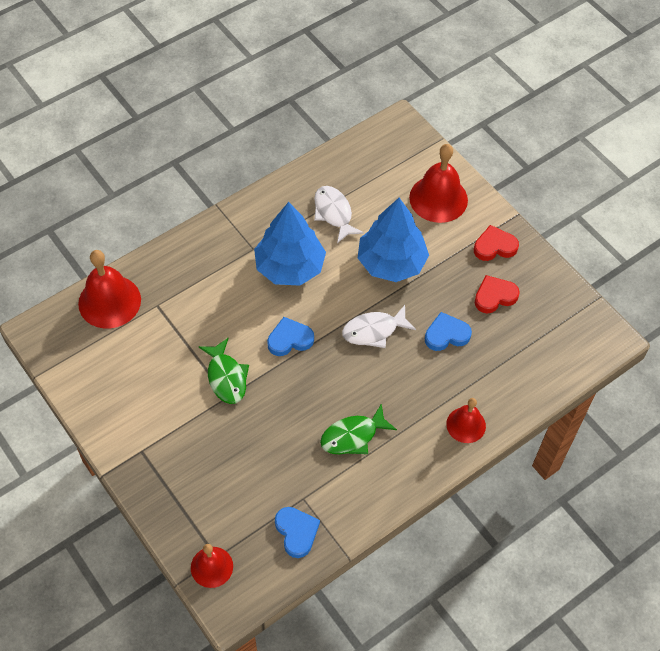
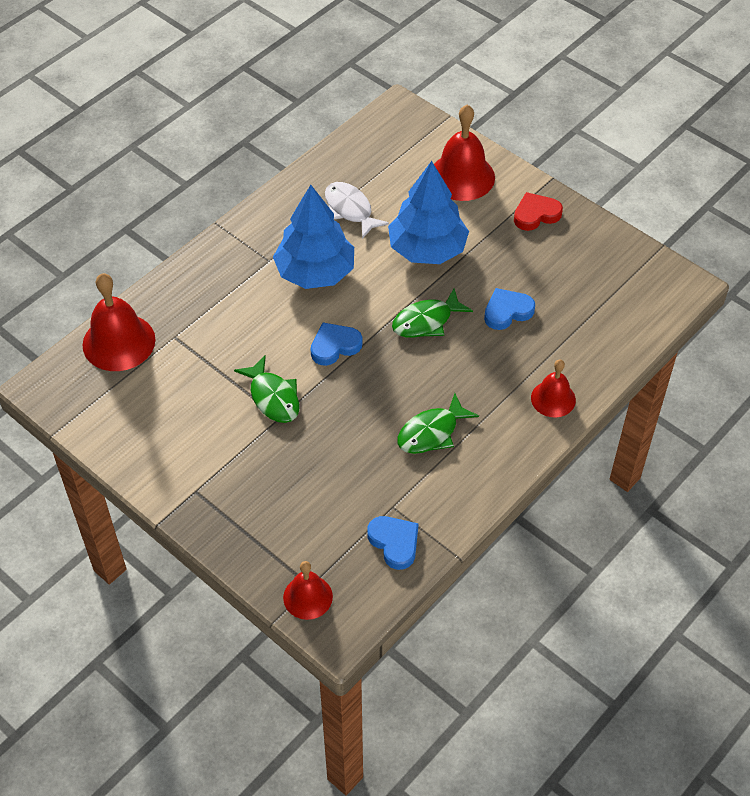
camera: 10 degrees left, 5 degrees down
white fish [342,305,416,348] -> green fish [392,288,473,338]
red heart [475,275,520,313] -> none

